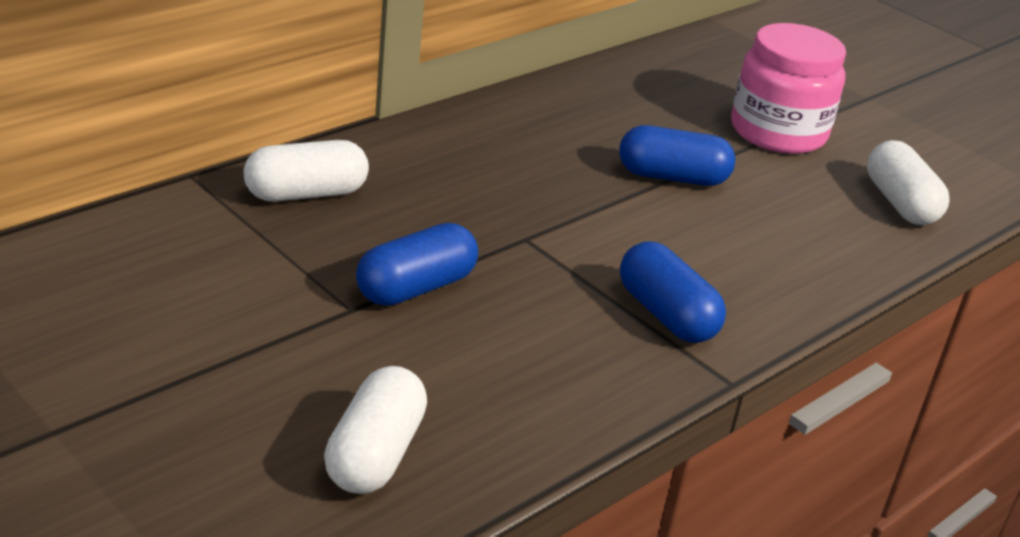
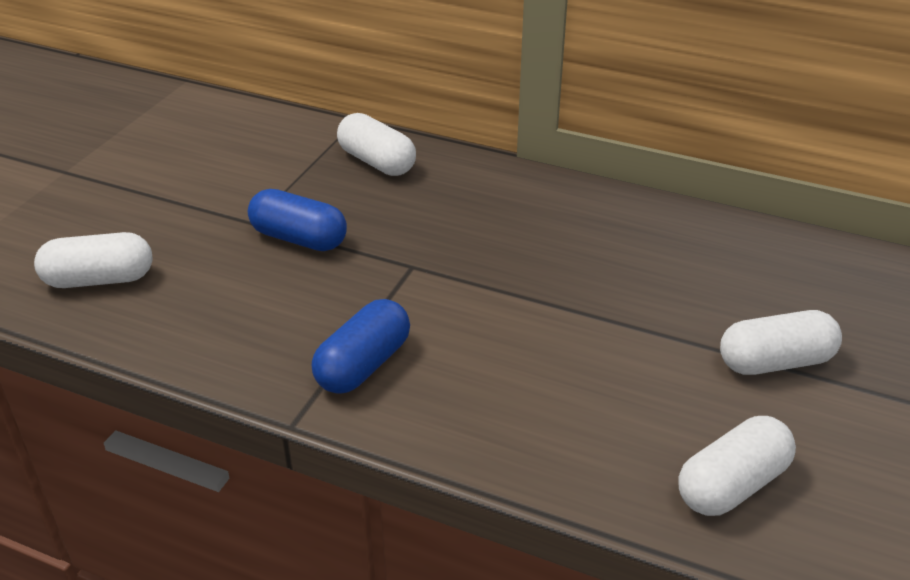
camera: 70 degrees right, 5 degrees up
blue capsule [619,125,735,186] -> none
pink jar [731,23,846,154] -> white capsule [720,310,842,375]

